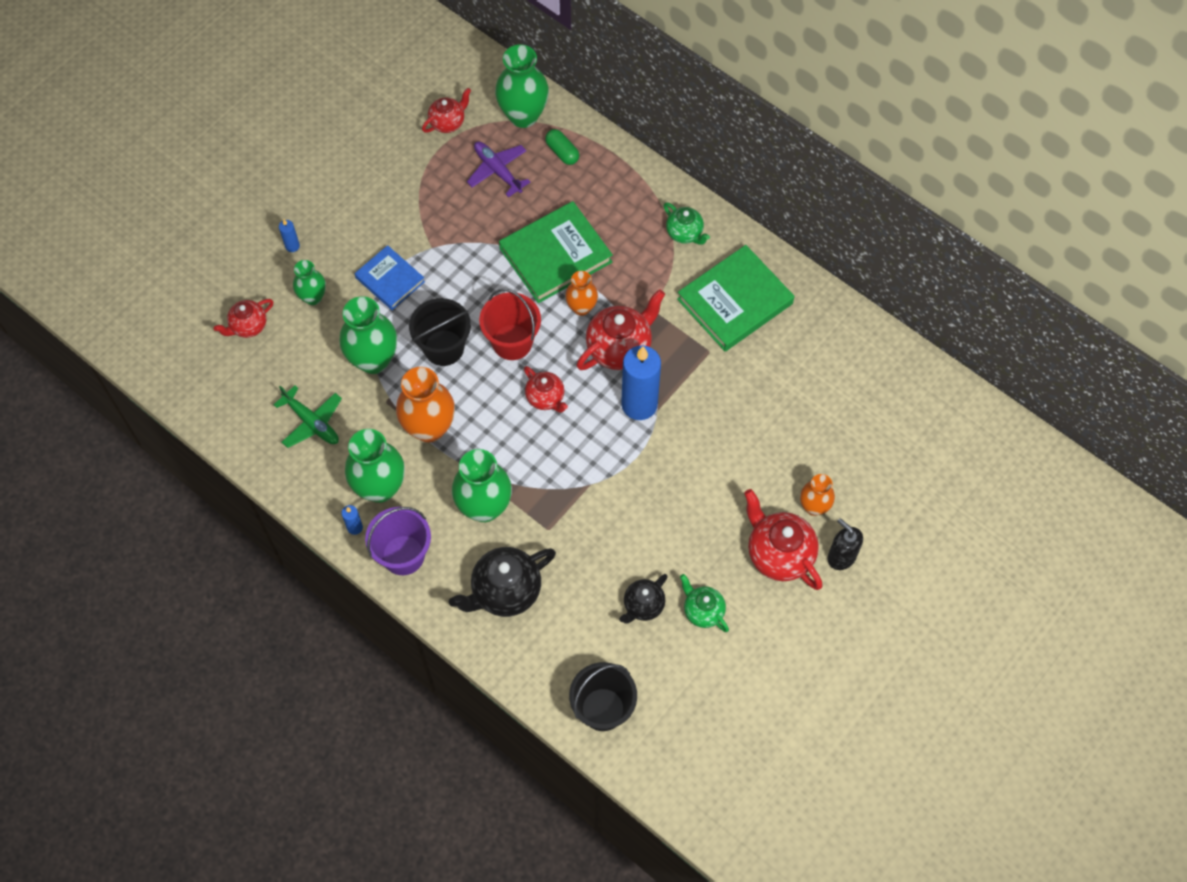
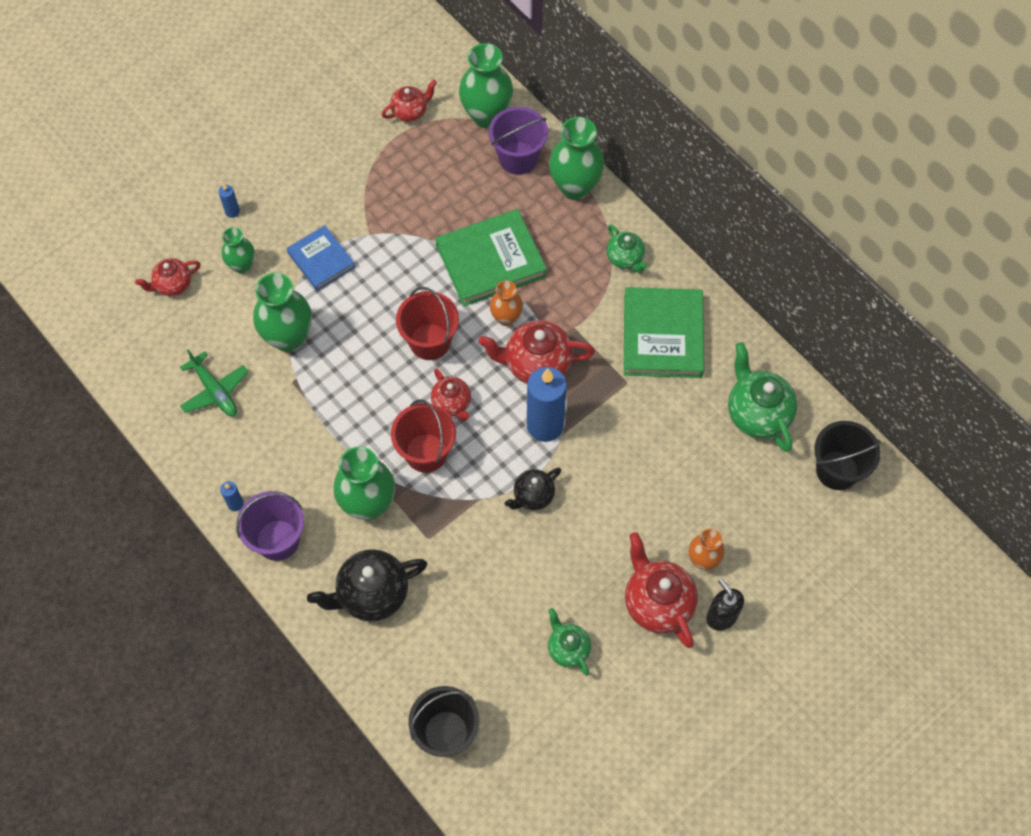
camera: 10 degrees right, 0 degrees up
green vase [345,429,405,503] -> green vase moved to [549,117,605,200]
orange vase [396,367,455,442] -> none
black bucket [409,298,471,366] -> black bucket moved to [814,421,881,490]
purple plane [467,141,530,197] -> none
green capsule [545,129,579,165] -> purple bucket [489,107,548,175]
red teapot [577,289,665,370] -> red teapot turned 150 degrees counterclockwise [479,320,595,384]
black teapot [619,574,668,624] -> black teapot moved to [505,468,561,510]
green book [677,245,794,351] -> green book turned 60 degrees counterclockwise [624,287,704,378]
none -> red bucket [391,399,456,473]
none -> green teapot [728,342,798,452]

